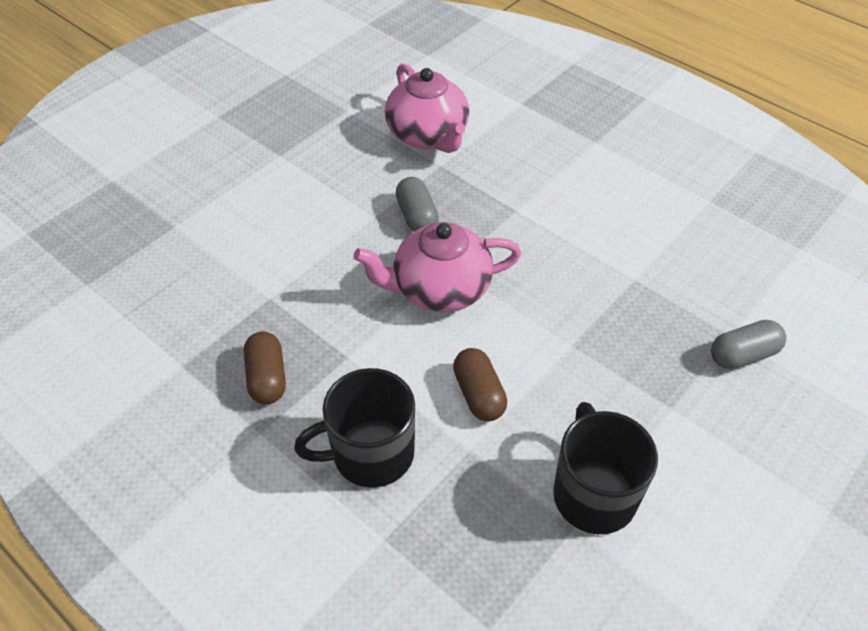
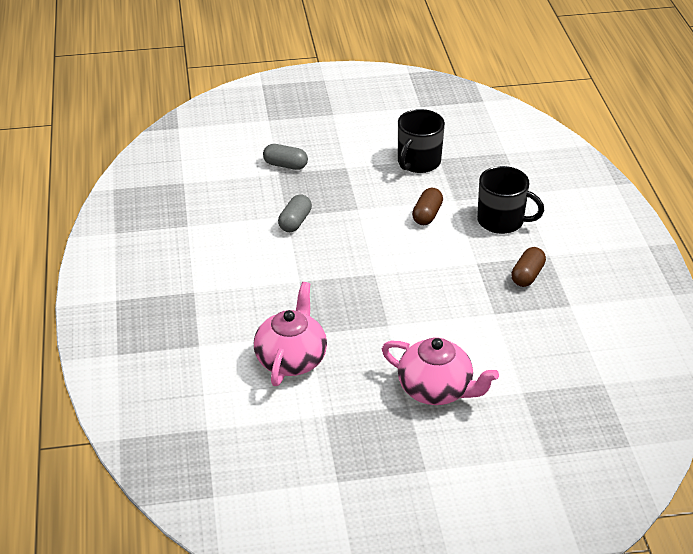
camera: 140 degrees left, 10 degrees down
pink teapot [353,222,522,312] -> pink teapot moved to [382,338,499,405]
grey capsule [396,177,439,231] -> grey capsule moved to [278,194,312,232]

